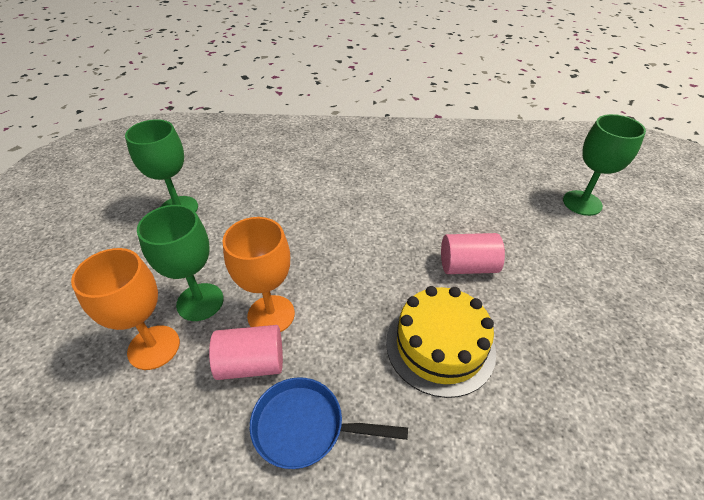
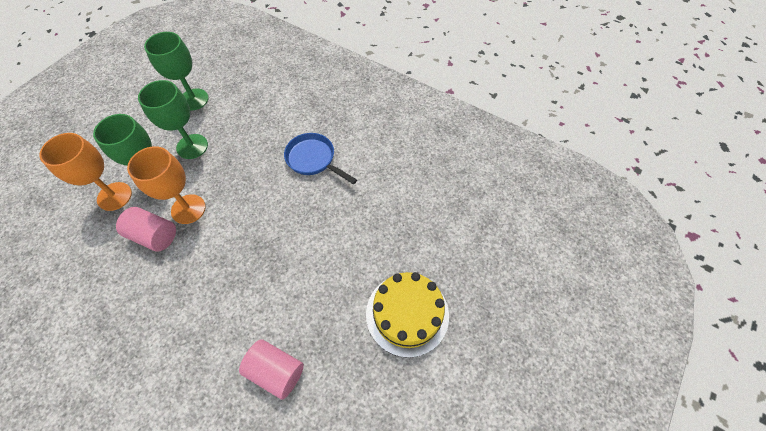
camera: 30 degrees right, 15 degrees up
blue pan [250,377,408,469] -> blue pan moved to [284,133,357,184]
yellow cake [386,286,496,398] -> yellow cake moved to [366,272,449,358]
pink cylinder [441,233,505,274] -> pink cylinder moved to [239,339,304,400]
green goblet [563,114,646,216] -> green goblet moved to [138,80,208,159]

